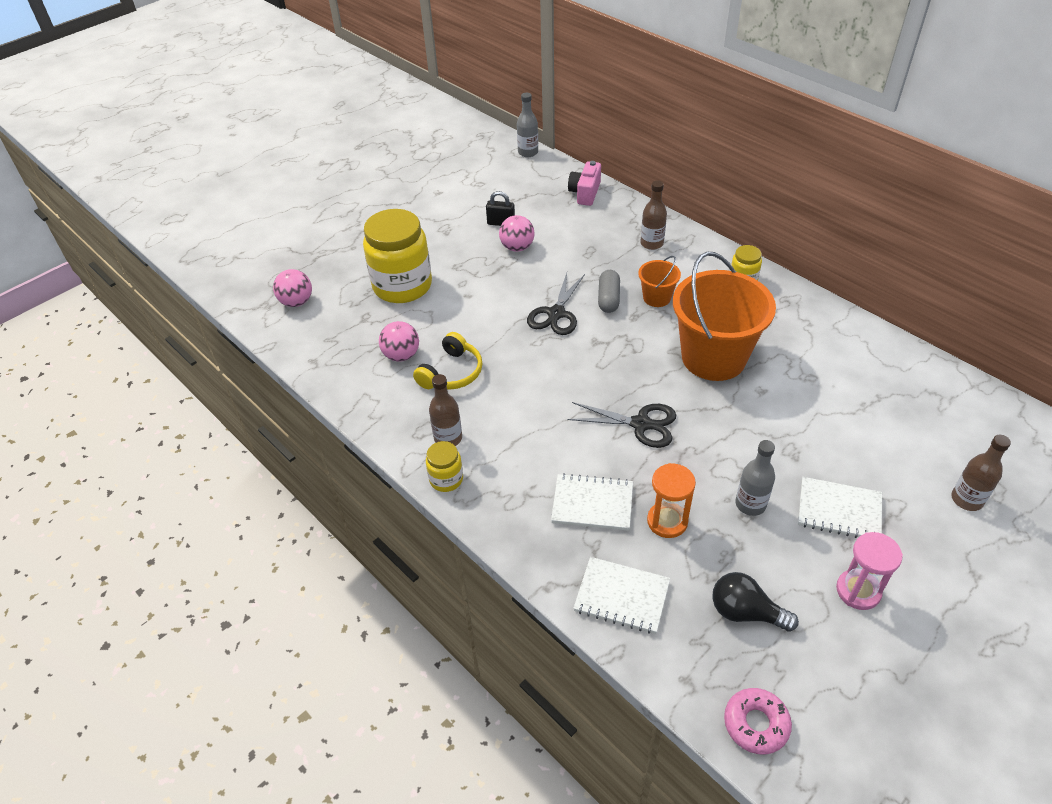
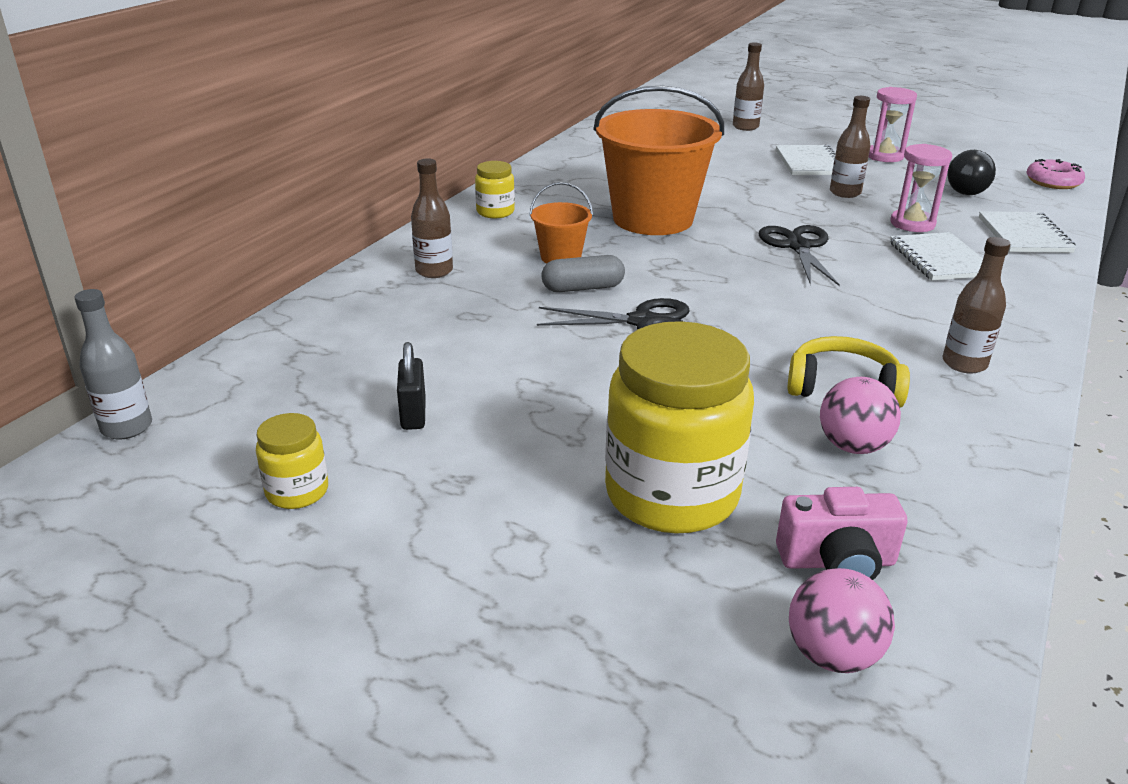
camera: 110 degrees left, 15 degrees down
yellow jar [426,441,463,492] -> yellow jar moved to [256,413,328,509]
pink ball [499,215,535,252] -> none
pink camera [568,161,601,206] -> pink camera moved to [776,487,908,580]
orange hourglass [647,463,696,538] -> pink hourglass [890,144,952,232]
grey bottle [735,440,775,516] -> brown bottle [830,96,870,198]

